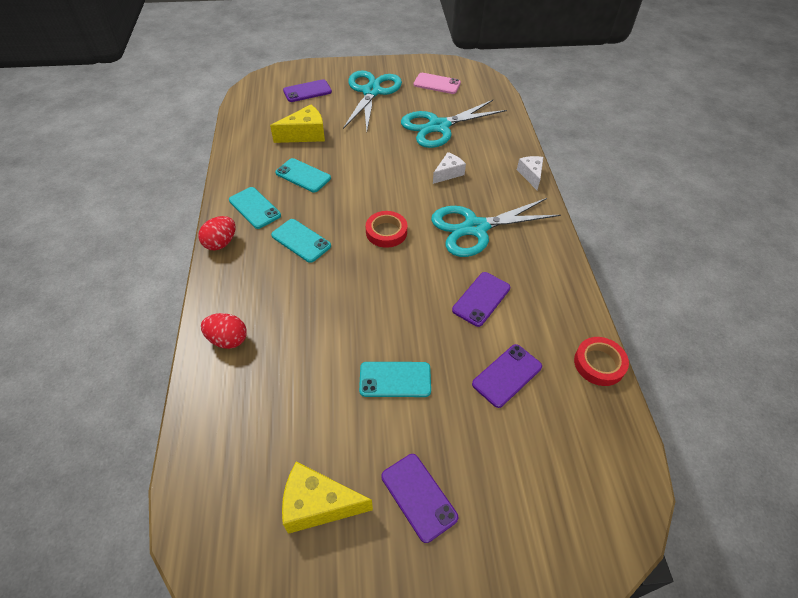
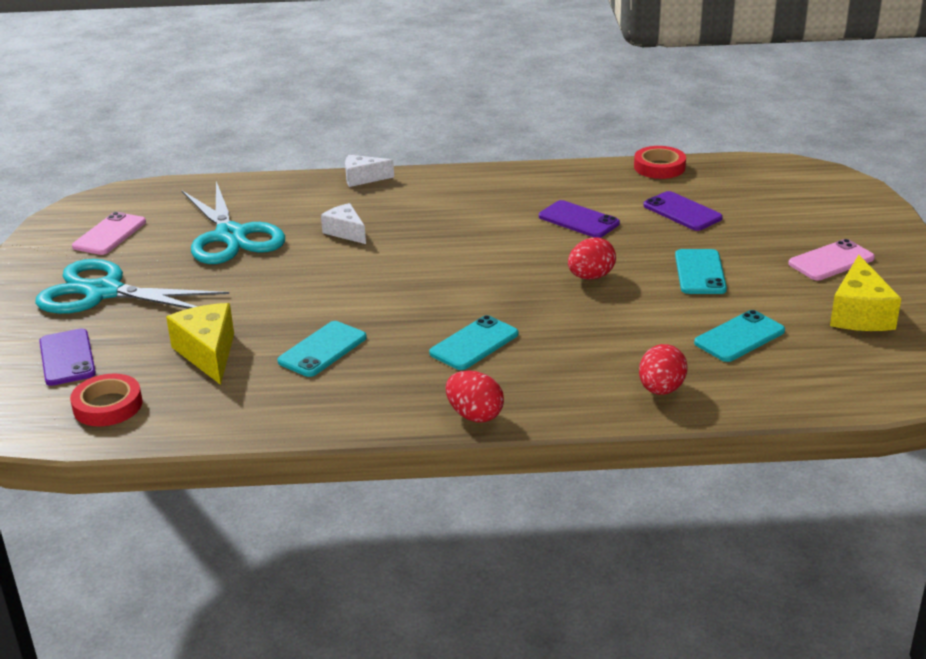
camera: 85 degrees left, 20 degrees down
turquoise phone [229,187,281,229] -> turquoise phone moved to [694,310,785,362]
red tape [366,211,407,248] -> red tape moved to [70,374,143,426]
purple phone [381,454,458,543] -> pink phone [788,239,875,280]
turquoise scissors [431,198,561,257] -> none
none -> red egg [568,237,616,280]

